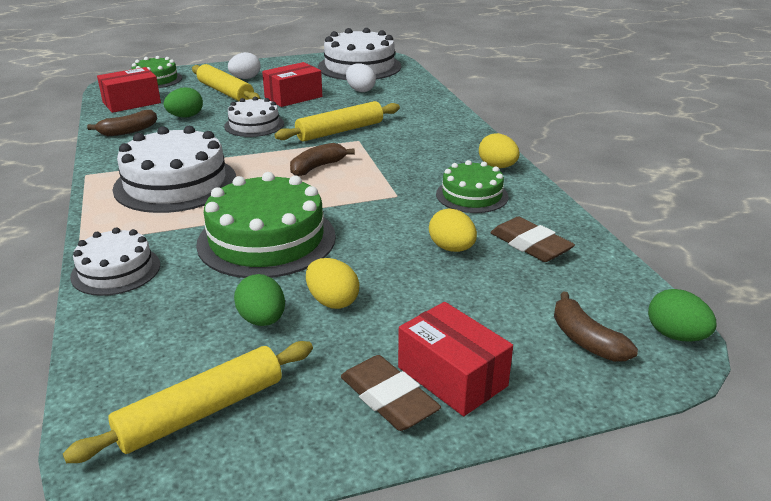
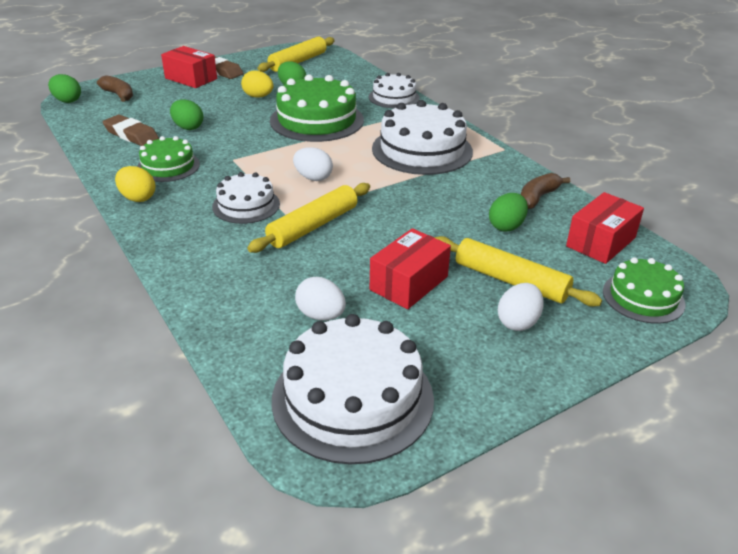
camera: 165 degrees right, 5 degrees up
white cake [224,97,284,137] -> white cake moved to [212,172,280,224]
brown banana [290,143,355,176] -> white egg [293,147,333,181]
yellow egg [429,208,477,252] -> green egg [170,99,203,130]

